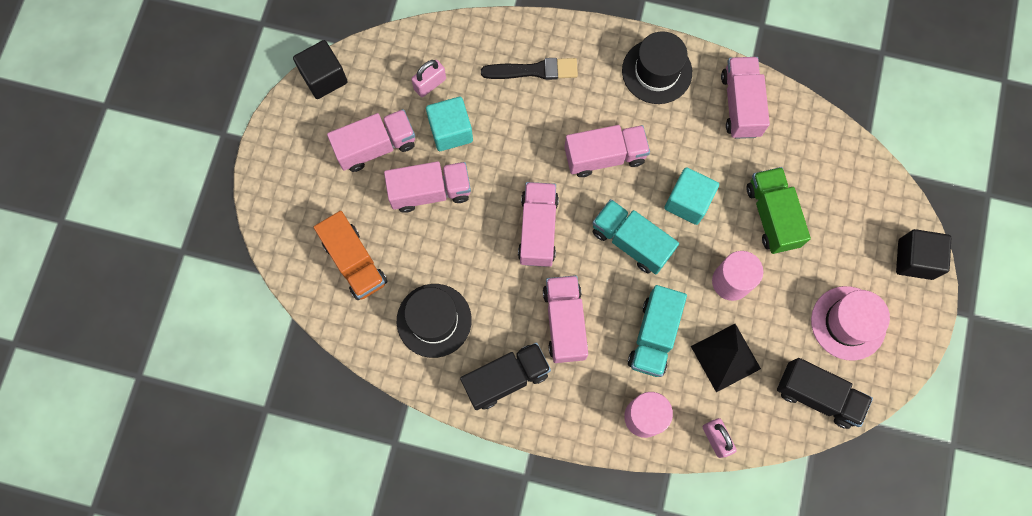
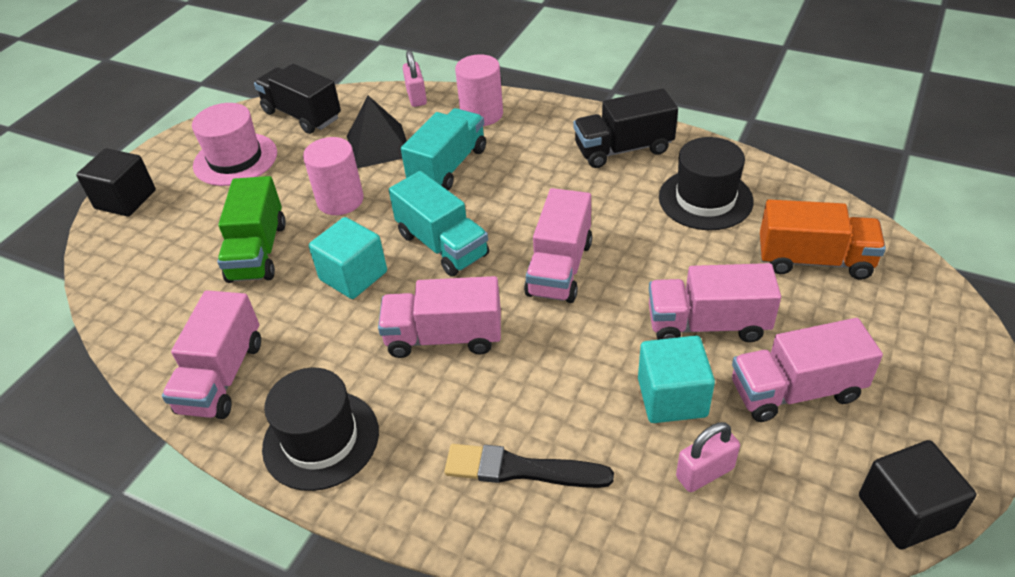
camera: 165 degrees left, 30 degrees down
orange truck [314,211,388,300] -> orange truck turned 120 degrees clockwise [760,199,886,280]
pink truck [543,275,588,363] -> none

